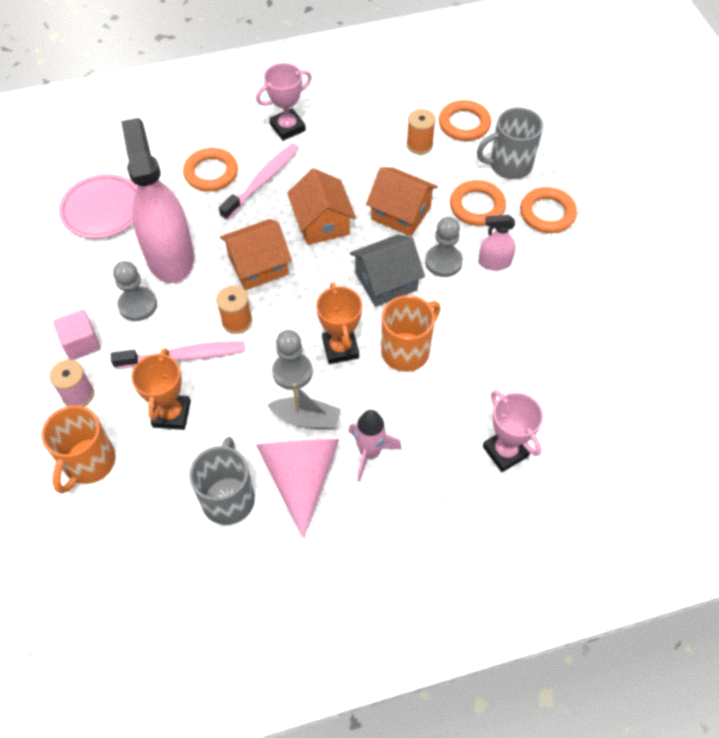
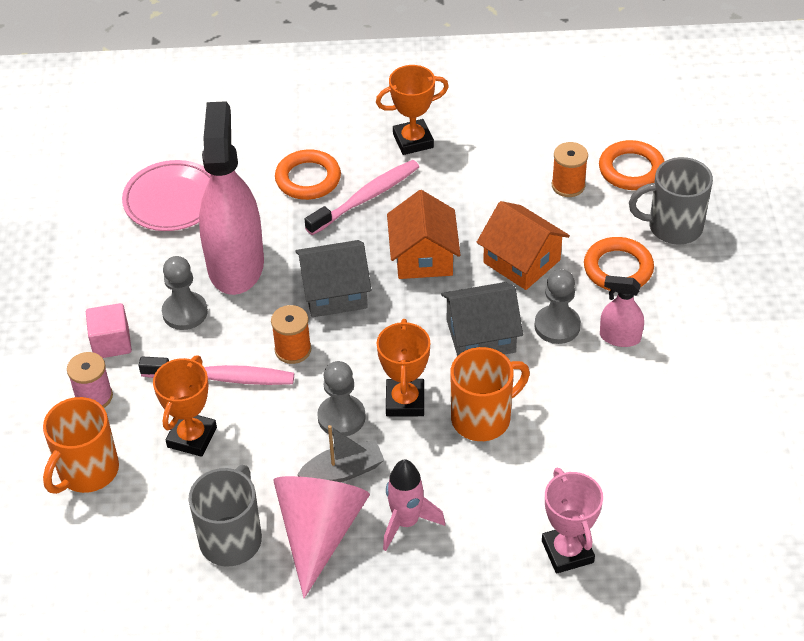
camera: 15 degrees right, 10 degrees down
orange house [220,219,292,290] -> grey house [295,240,372,317]
pink trophy [256,63,312,141] -> orange trophy [376,65,449,155]
grey boat [267,383,341,429] -> grey boat turned 45 degrees counterclockwise [297,425,384,482]
orange ring [520,187,577,233] -> none

